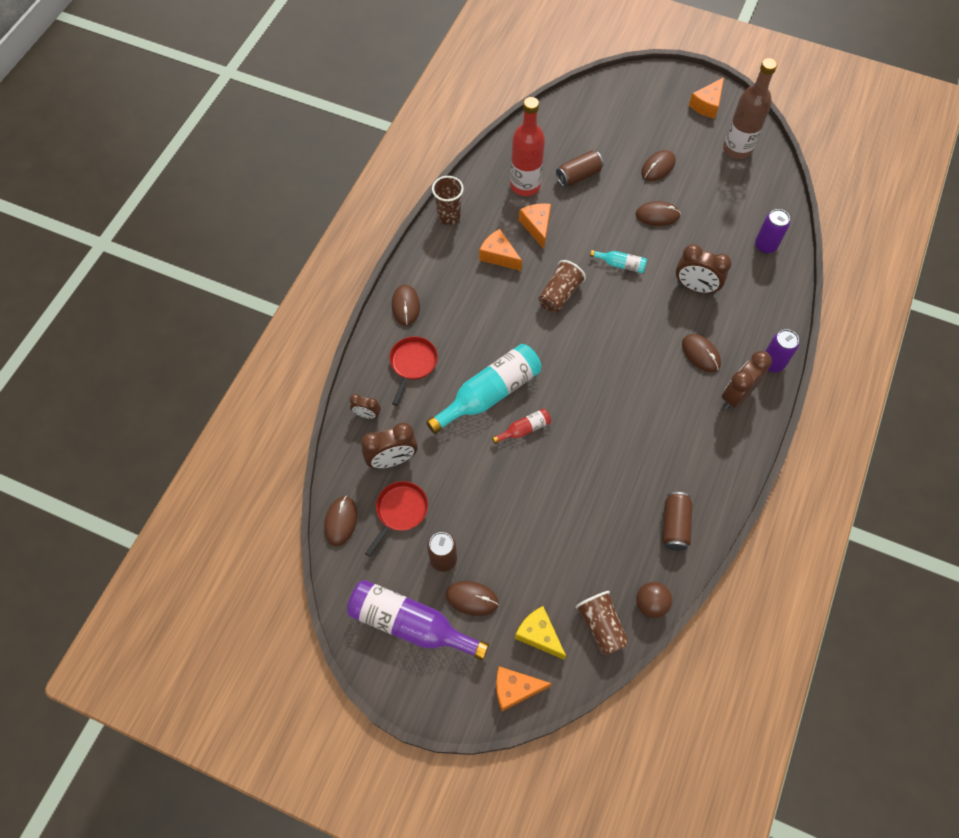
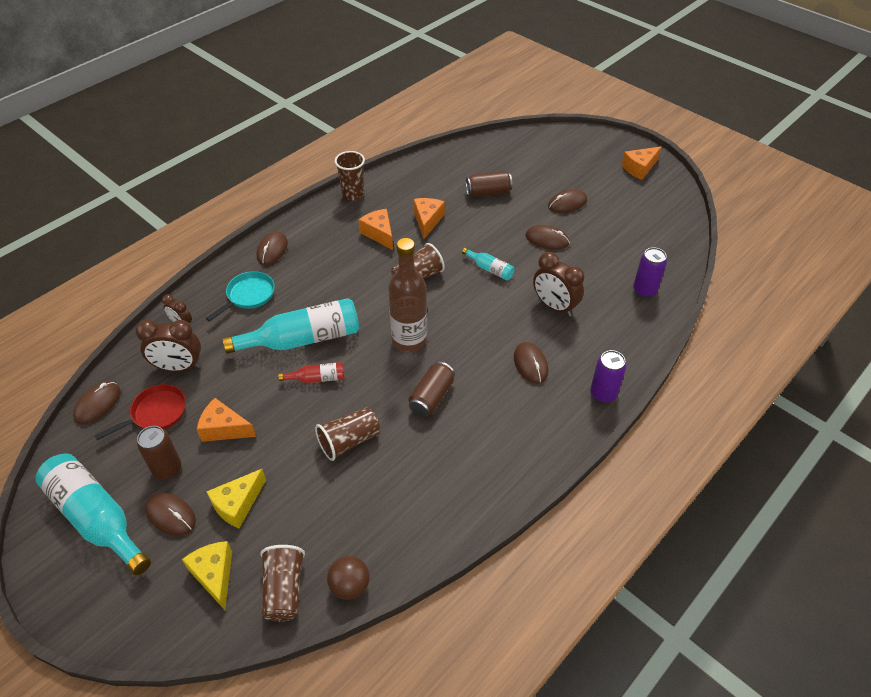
camera: 20 degrees right, 15 degrees down
purple bottle [347,580,489,661] -> turquoise bottle [35,453,151,575]
red pan [389,336,438,406] -> turquoise pan [205,271,275,322]
orange cheese [496,666,552,711] -> orange cheese moved to [197,398,256,442]
red bottle [510,97,545,196] -> none
brown can [663,492,692,551] -> brown can moved to [408,362,455,417]
brown clock [722,351,772,409] -> none
brown bottle [723,58,777,159] -> brown bottle moved to [388,238,427,352]
none -> yellow cheese [206,469,266,528]
none -> brown cup [315,407,380,461]

